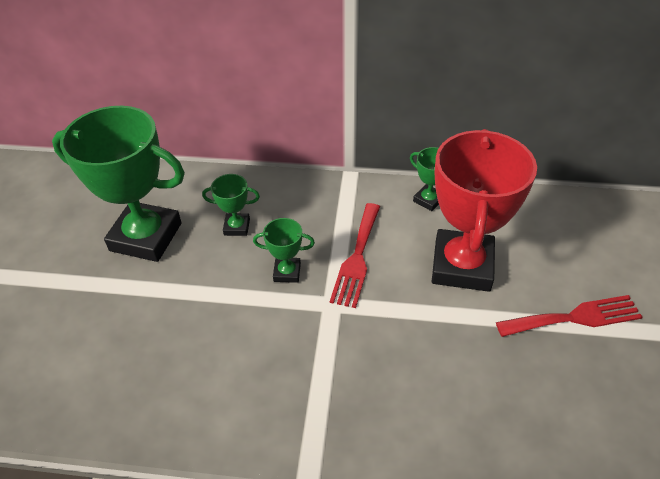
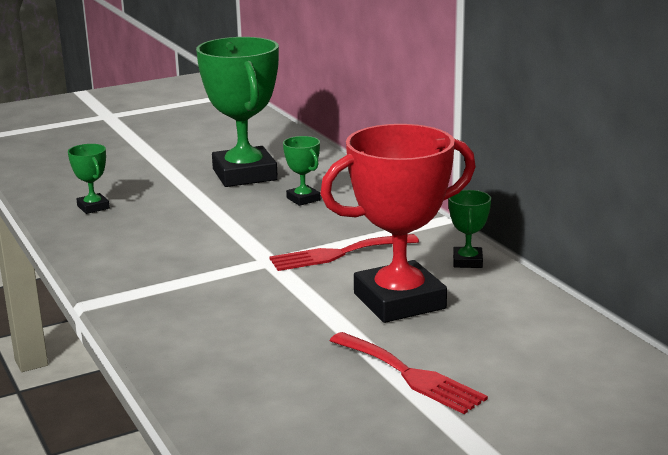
camera: 55 degrees right, 25 degrees down
green trophy [253,218,315,283] -> green trophy moved to [68,144,110,214]

